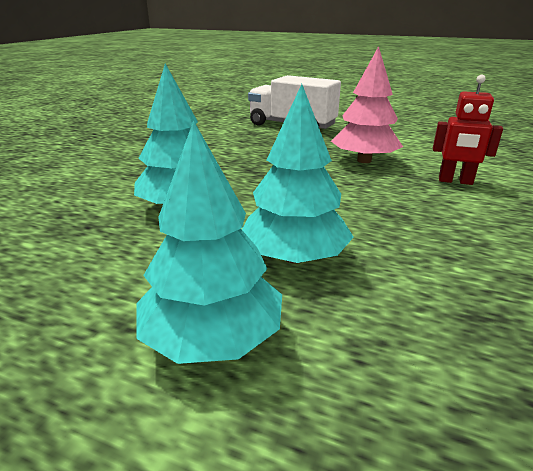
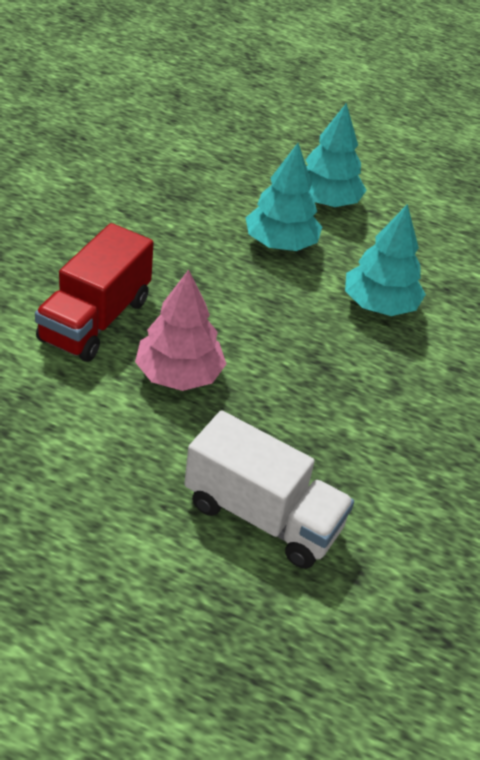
camera: 175 degrees right, 15 degrees up
red robot [433,75,503,185] -> red truck [35,223,154,362]

